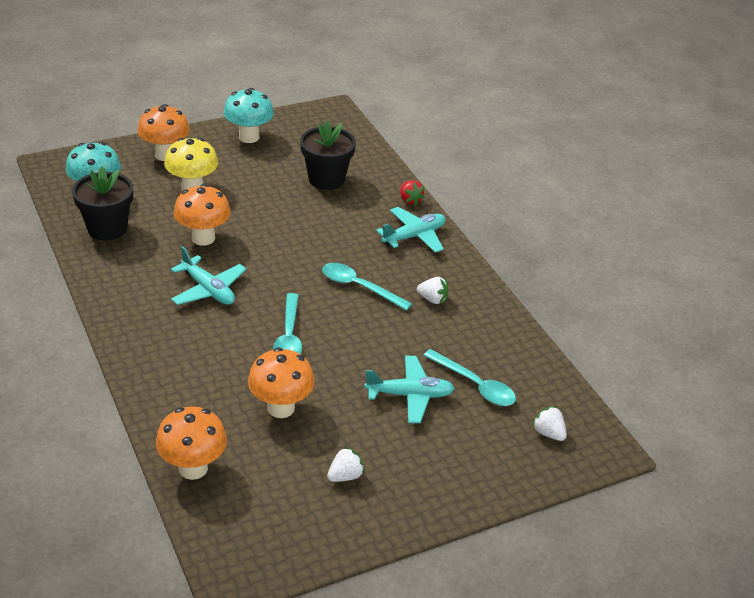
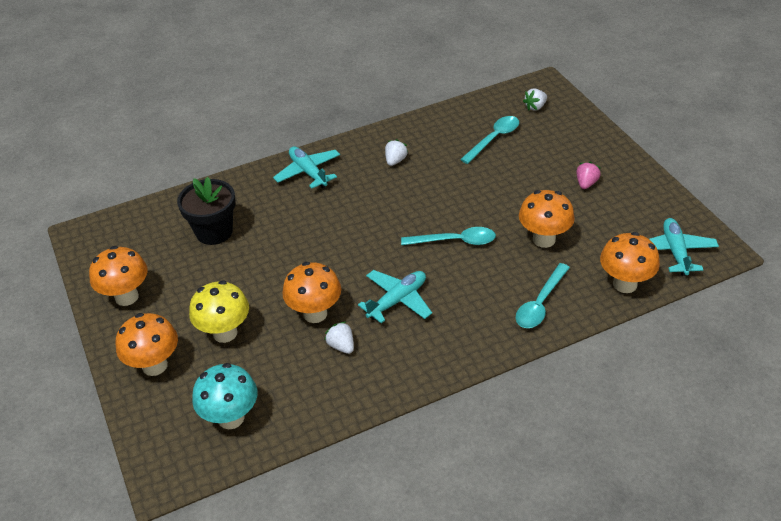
camera: 85 degrees left, 5 degrees up
black flower pot [72,166,133,241] -> none
turquoise mushroom [224,88,274,143] -> orange mushroom [89,246,148,306]
turquoise spoon [322,263,412,311] -> turquoise spoon moved to [516,263,570,328]
white strawberry [327,446,365,482] -> white strawberry moved to [324,321,354,354]
turquoise plane [364,356,455,423] -> turquoise plane moved to [649,218,719,276]
red strawberry [400,180,425,206] -> none
none -> pink strawberry [576,162,601,189]

